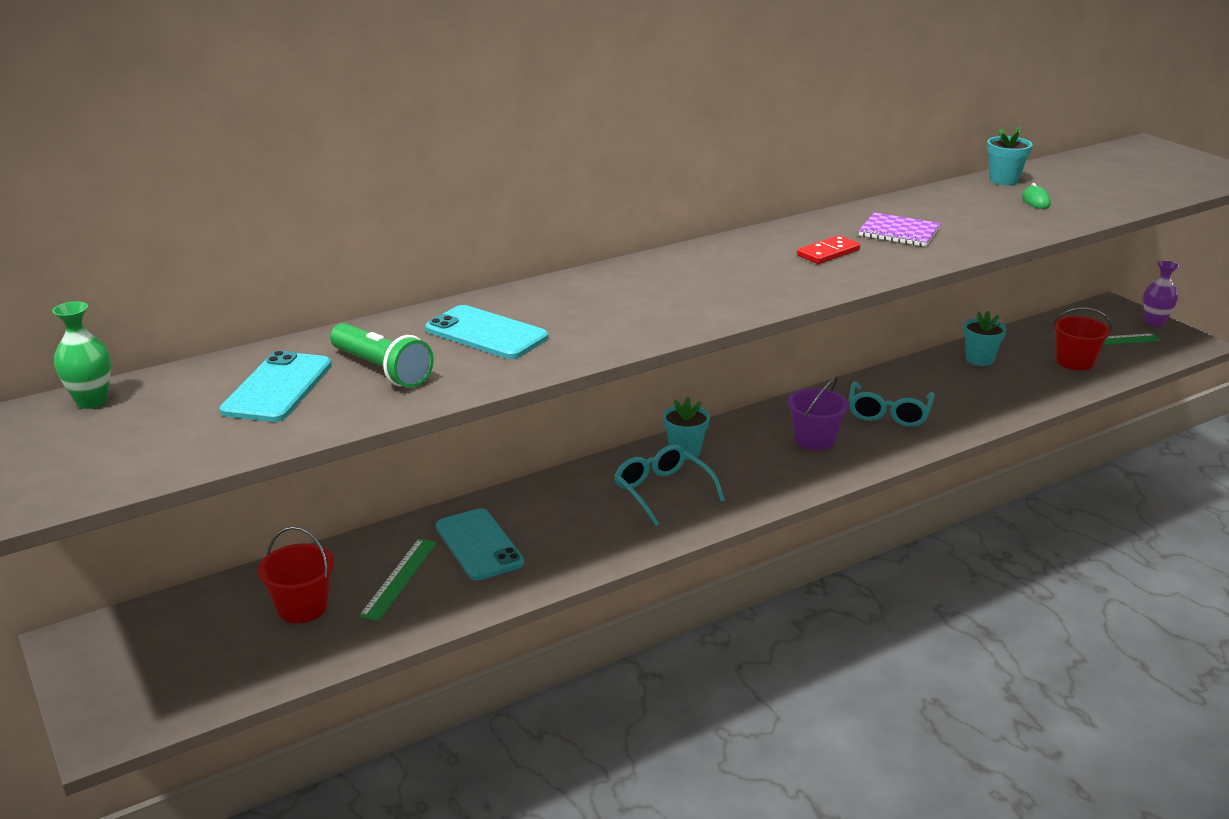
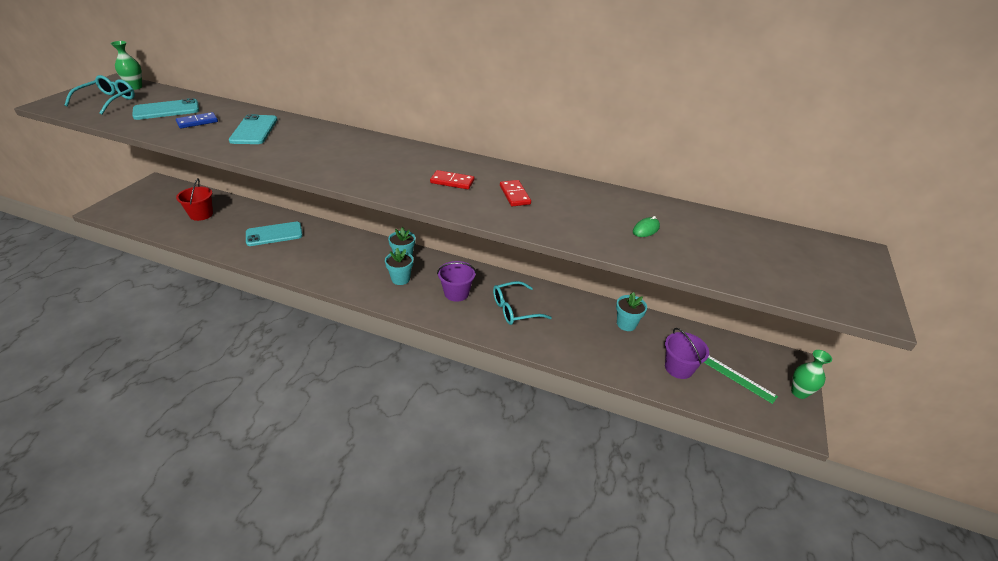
camera: 50 degrees right, 10 degrees up
green flashlight [330,323,434,388] -> blue domino [176,112,218,129]
green ruler [359,539,437,621] -> none
turquoise phone [436,508,524,580] -> turquoise phone turned 45 degrees clockwise [246,222,303,246]
turquoise glasses [614,444,725,526] -> turquoise glasses moved to [65,75,135,114]
purple notebook [859,212,941,247] -> red domino [500,180,531,206]
turquoise flower pot [987,127,1033,185] -> turquoise flower pot moved to [385,248,413,285]
red bucket [1053,307,1112,371] -> purple bucket [665,328,709,379]
purple vase [1143,261,1179,326] -> green vase [791,350,832,399]

